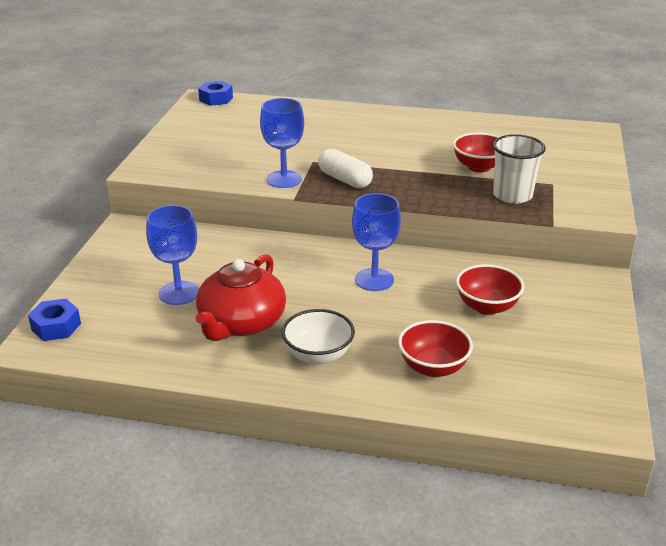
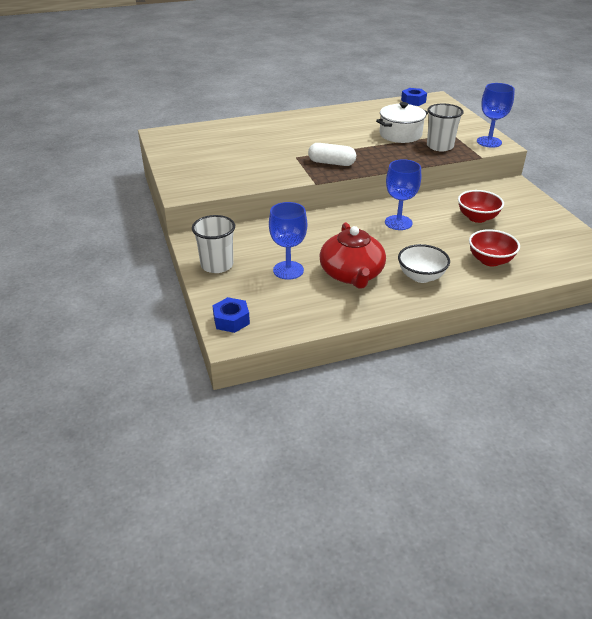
camera: 30 degrees left, 5 degrees up
blue nut [198,81,233,106] -> blue nut moved to [401,88,427,106]
blue goblet [260,98,304,188] -> blue goblet moved to [477,83,515,148]
red bowl [453,133,500,172] -> white pot [376,102,428,143]
none -> white cup [192,215,235,273]

